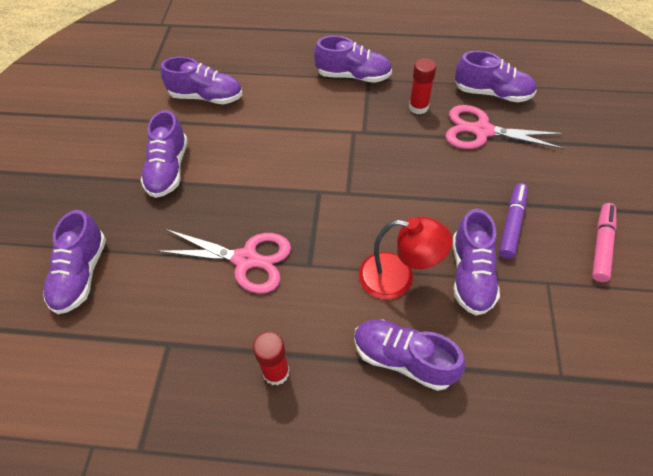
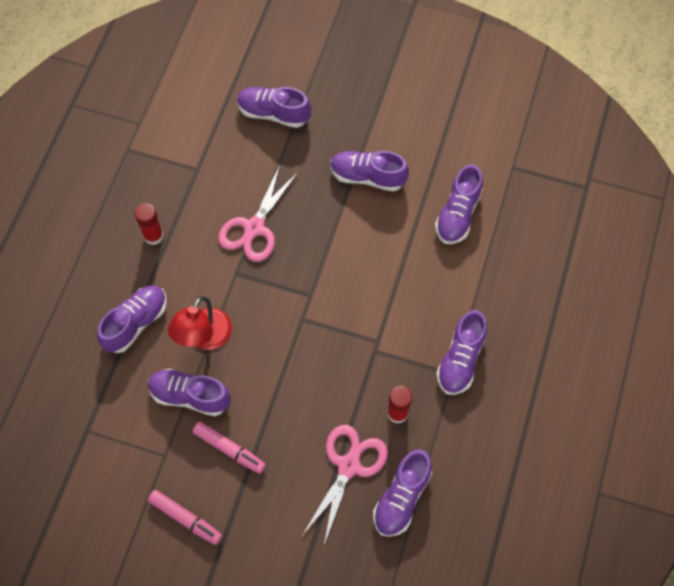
camera: 100 degrees right, 10 degrees up
purple marker [499,183,528,259] -> pink marker [193,421,266,474]

